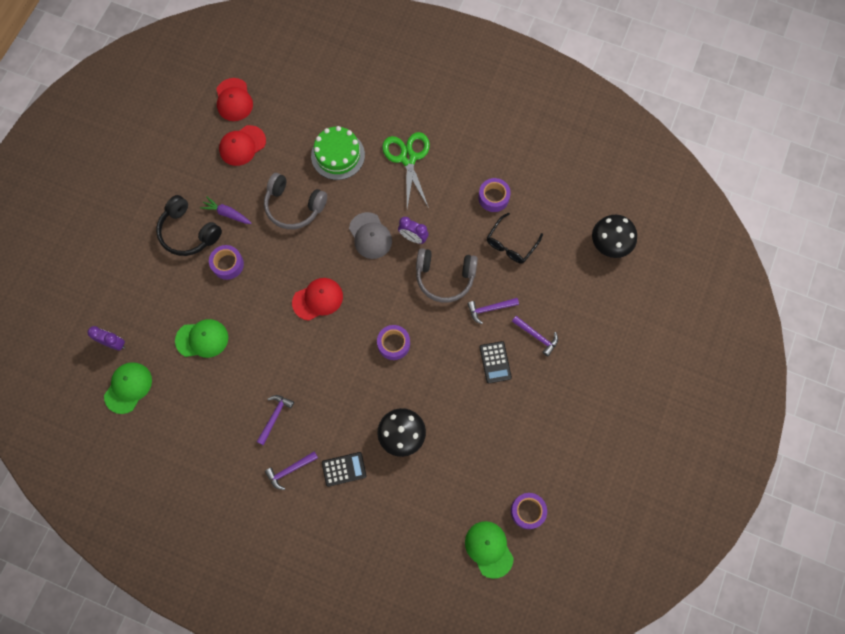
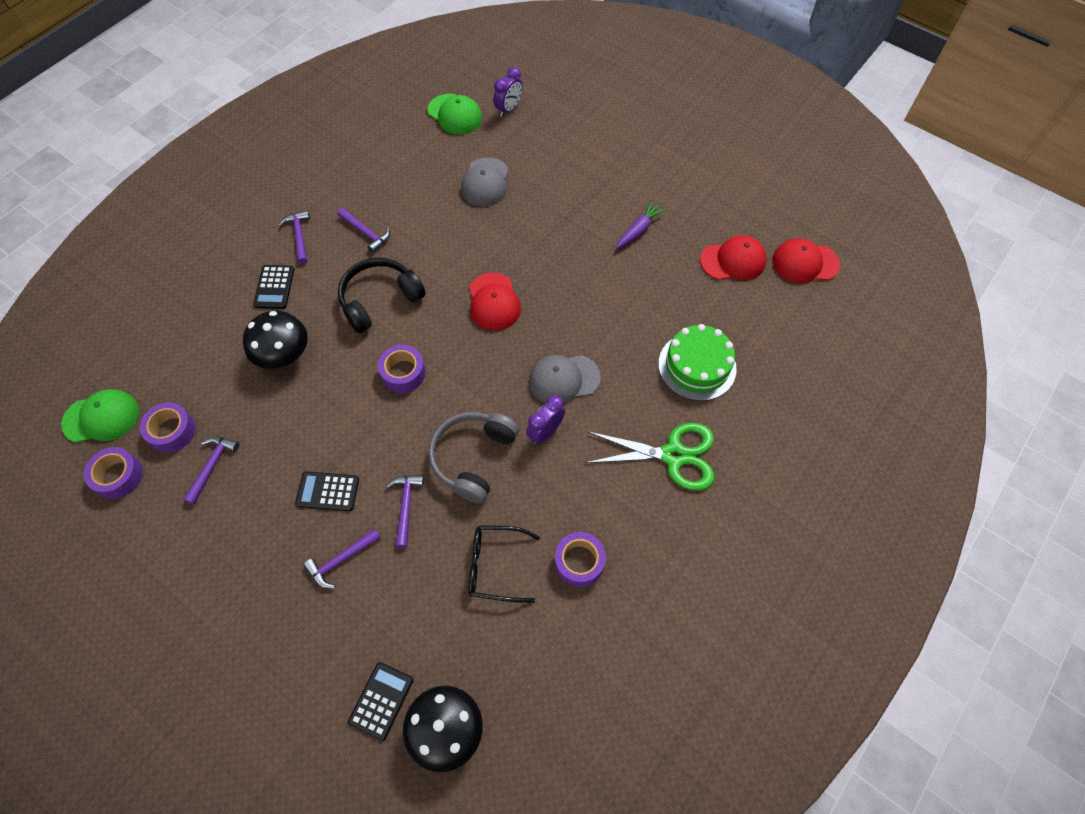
camera: 105 degrees right, 10 degrees down
black headphones [156,195,222,256] -> black headphones moved to [338,258,426,333]
green cap [175,319,228,358] -> grey cap [461,157,508,207]
purple tape [209,245,244,280] -> purple tape moved to [140,402,196,452]
red cap [219,125,266,166] -> red cap turned 105 degrees clockwise [700,235,767,280]
grey headphones [264,173,327,229] -> none
black glasses [487,213,543,264] -> black glasses turned 45 degrees counterclockwise [469,525,540,603]
none -> purple hammer [183,437,239,505]
none -> black calculator [348,662,414,741]

